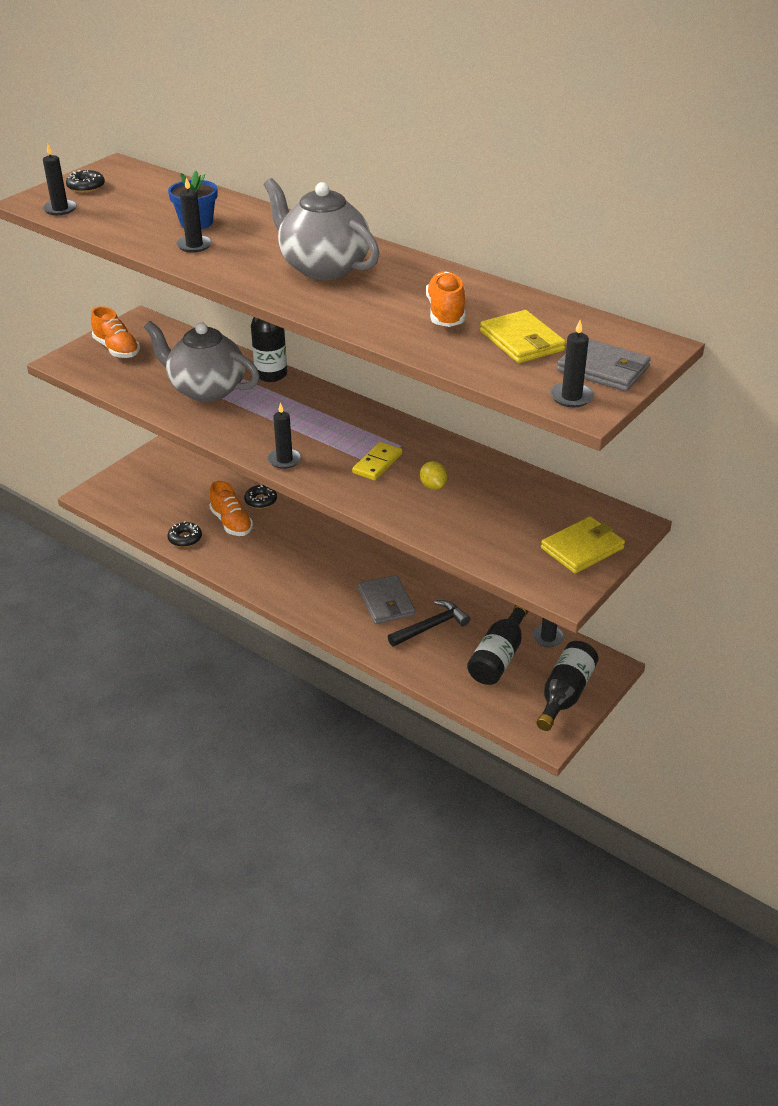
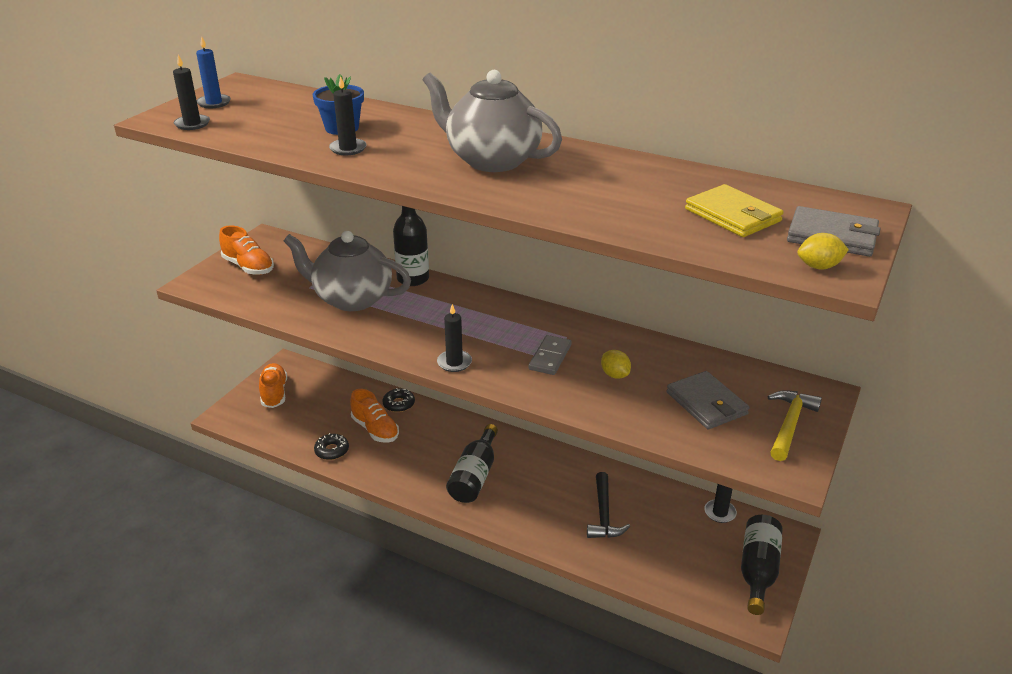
camera: 10 degrees left, 5 degrees down
black donut [66,170,105,193] -> blue candle [196,36,231,108]
yellow domino [352,442,402,480] -> grey domino [529,335,572,375]
grey wallet [358,575,415,624] -> grey wallet moved to [667,371,750,429]
black hammer [388,600,470,647] -> black hammer turned 135 degrees clockwise [587,472,630,538]
orange shoe [426,271,465,327] -> orange shoe moved to [259,363,287,408]
black bottle [467,605,528,685] -> black bottle moved to [446,424,498,503]
yellow wallet [541,516,625,574] -> yellow hammer [767,390,822,461]
black candle [550,320,594,407] -> yellow lemon [797,233,849,269]

